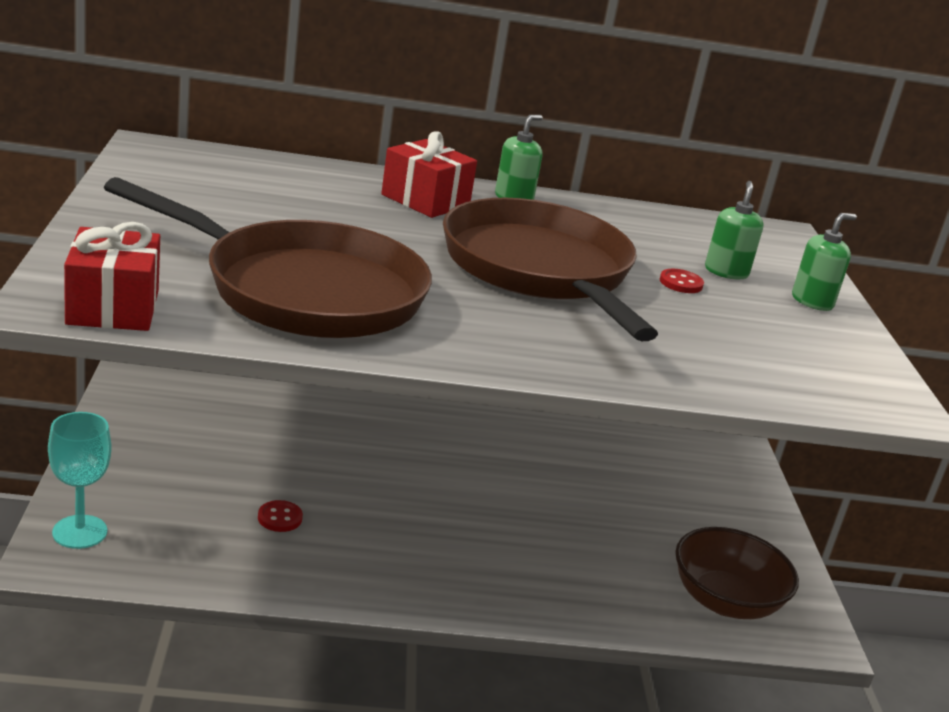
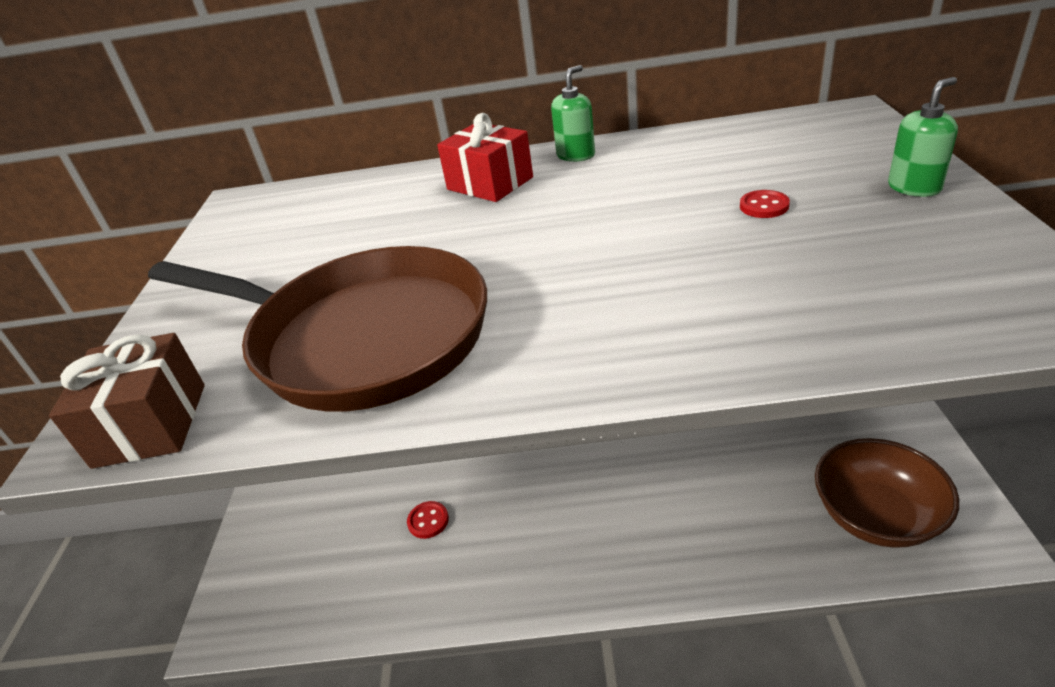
camera: 10 degrees right, 10 degrees up
turquoise goblet [48,412,111,549] -> none
red gift [64,222,160,331] -> brown gift [49,333,205,469]
brown pan [443,198,658,341] -> none
green soap dispenser [705,181,764,279] -> none

